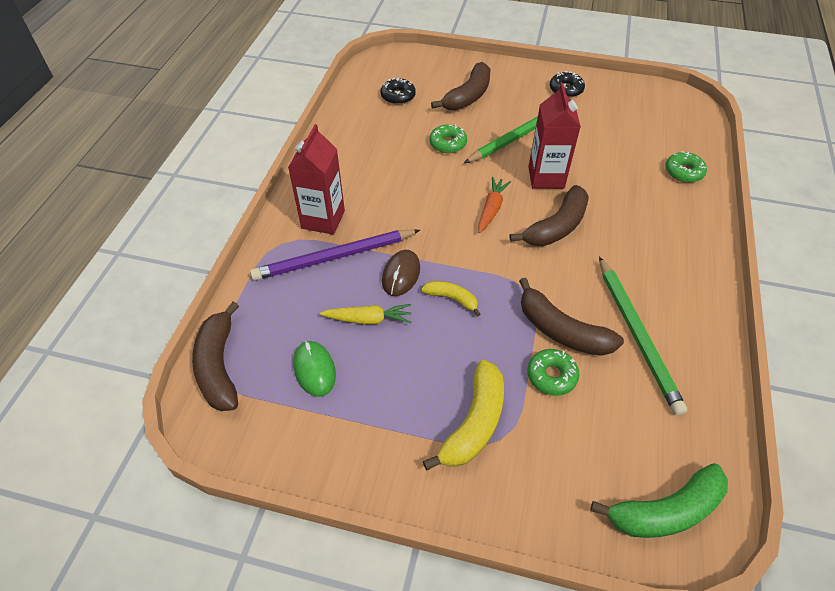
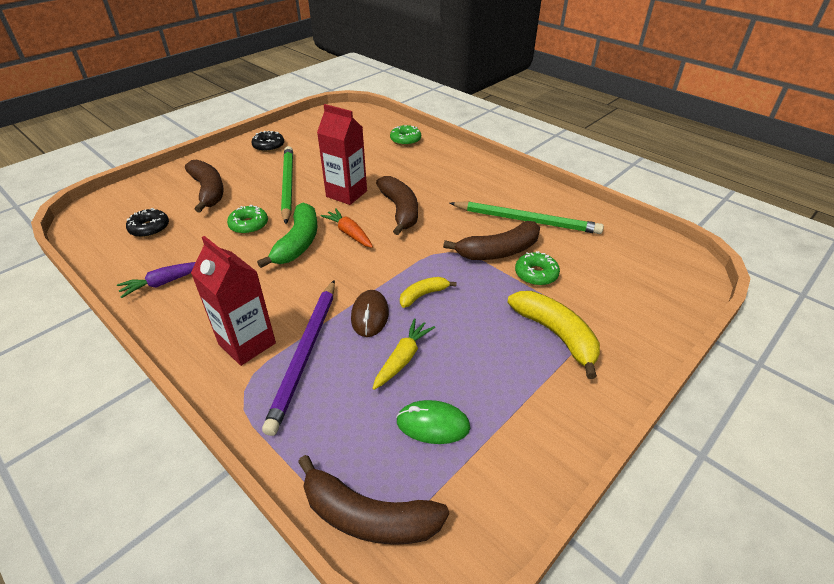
camera: 60 degrees left, 10 degrees down
brown mouse [382,250,420,296] -> brown mouse turned 45 degrees clockwise [351,290,389,337]
green banana [590,463,728,538] -> green banana moved to [257,202,318,268]
none -> purple carrot [117,262,196,298]

